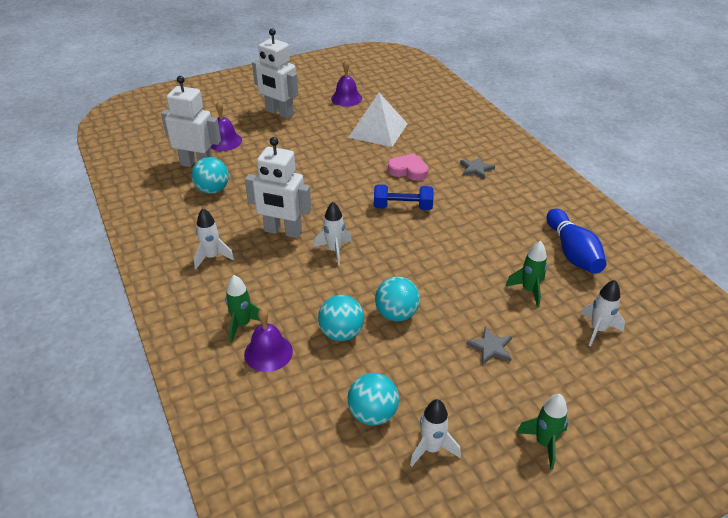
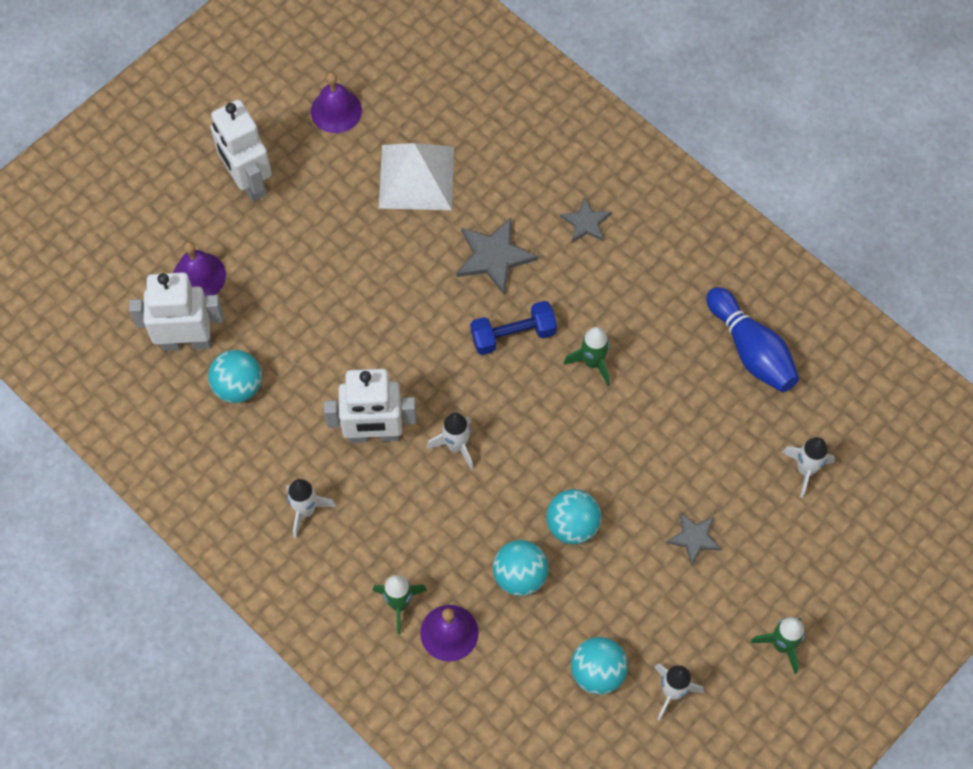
camera: 20 degrees left, 25 degrees up
white robot [252,28,298,119] -> white robot turned 45 degrees clockwise [211,99,272,202]
pink heart [388,153,429,181] -> grey star [456,218,538,294]
green rocket [506,241,547,307] -> green rocket moved to [564,327,610,386]

